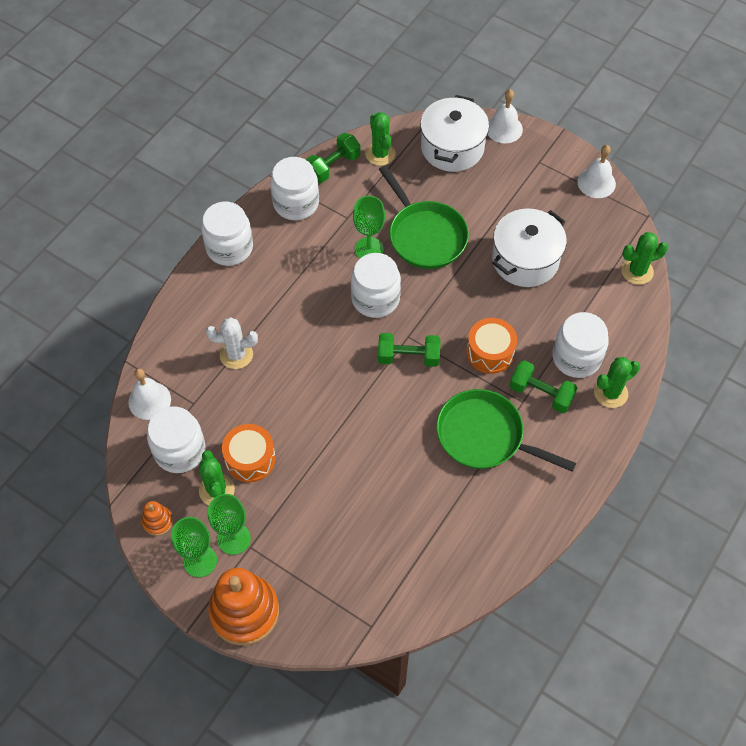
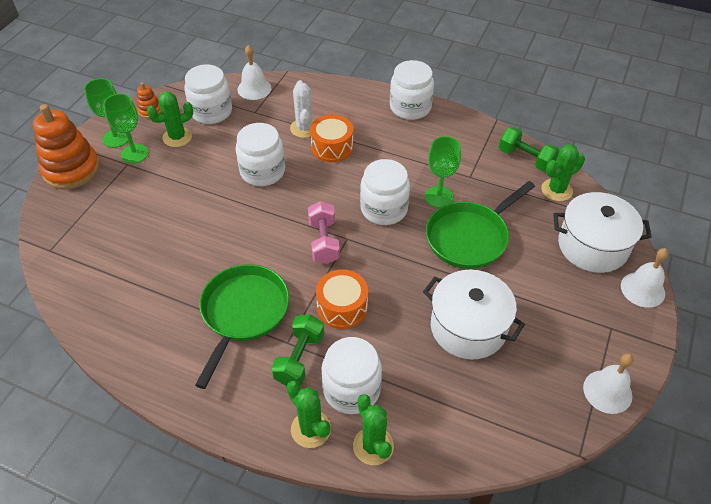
camera: 80 degrees right, 10 degrees down
orange drum [222,424,276,482] -> orange drum moved to [310,115,353,162]
white jar [270,157,319,220] -> white jar moved to [236,123,285,186]
green dumbbell [378,333,440,367] -> pink dumbbell [308,201,340,264]
green cactus [621,232,668,285] -> green cactus moved to [353,394,394,465]

